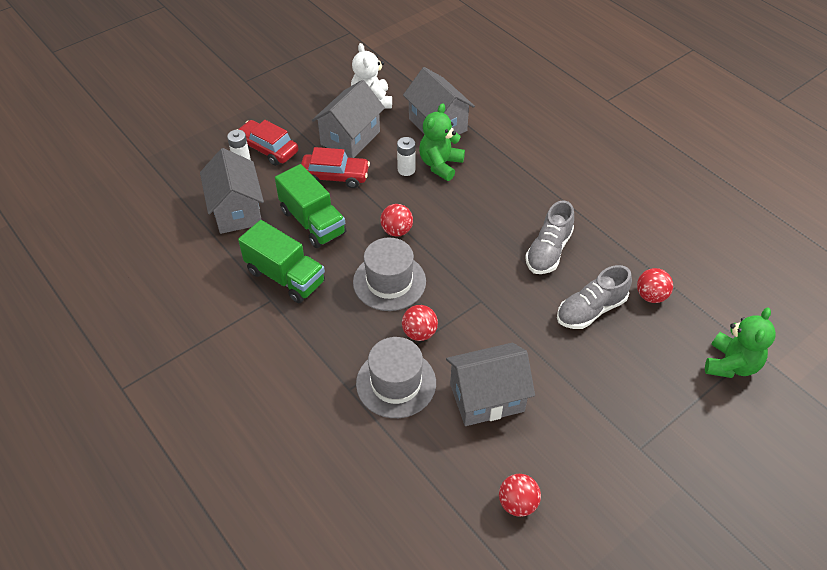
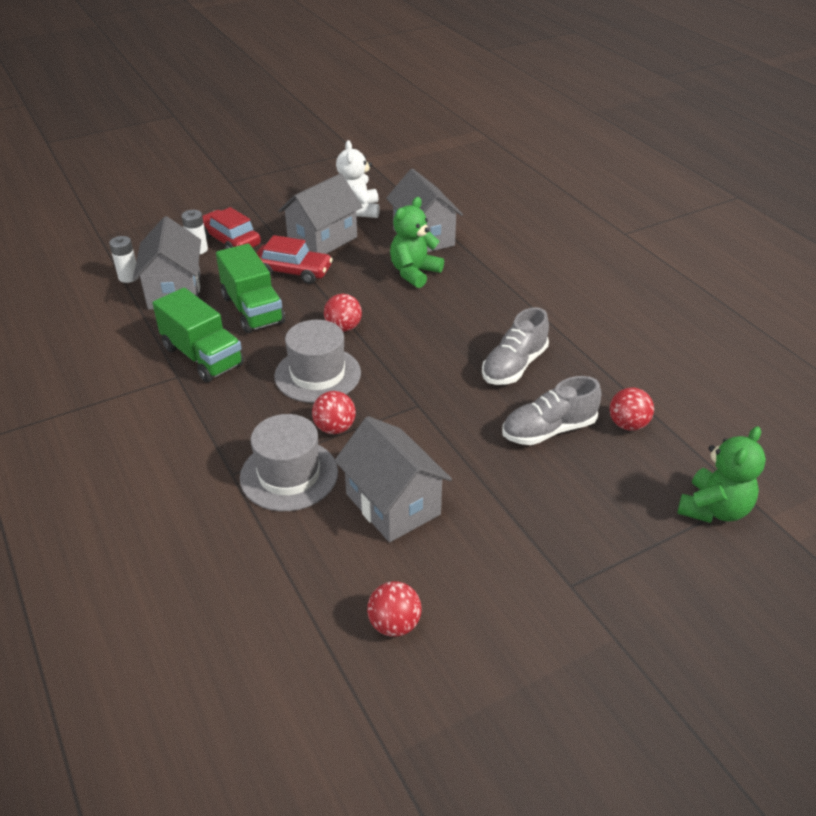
camera: 10 degrees right, 10 degrees down
white battery [397,137,415,176] -> white battery moved to [109,236,139,283]
grey house [446,343,535,426] -> grey house turned 60 degrees clockwise [334,416,452,542]

